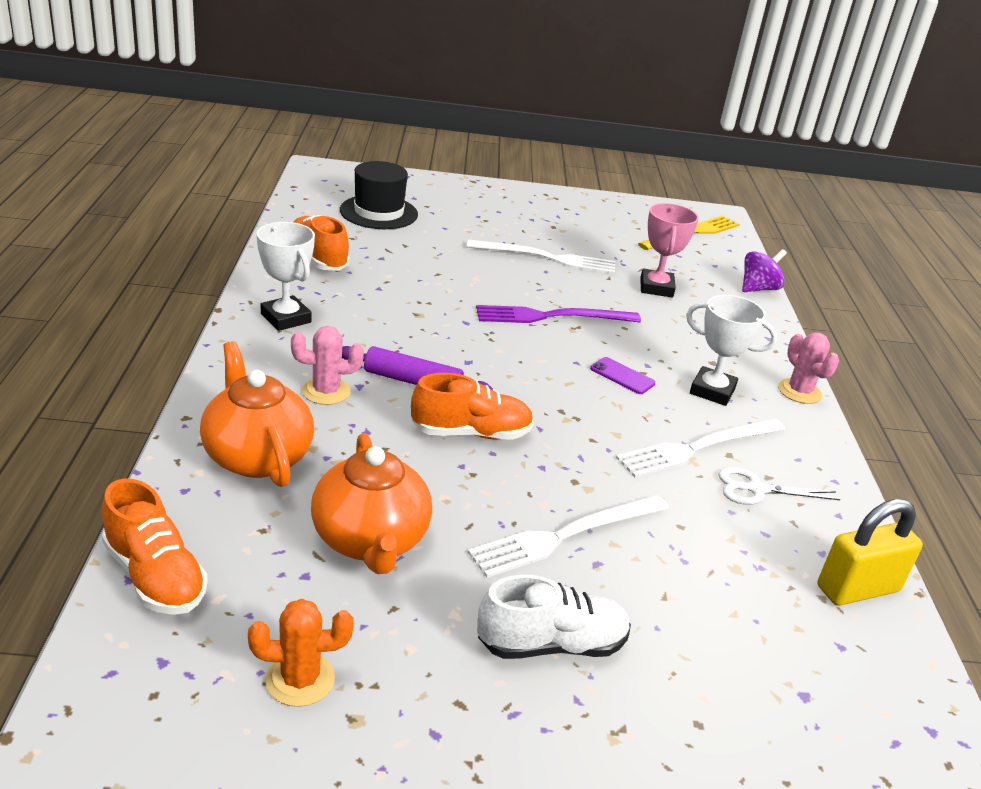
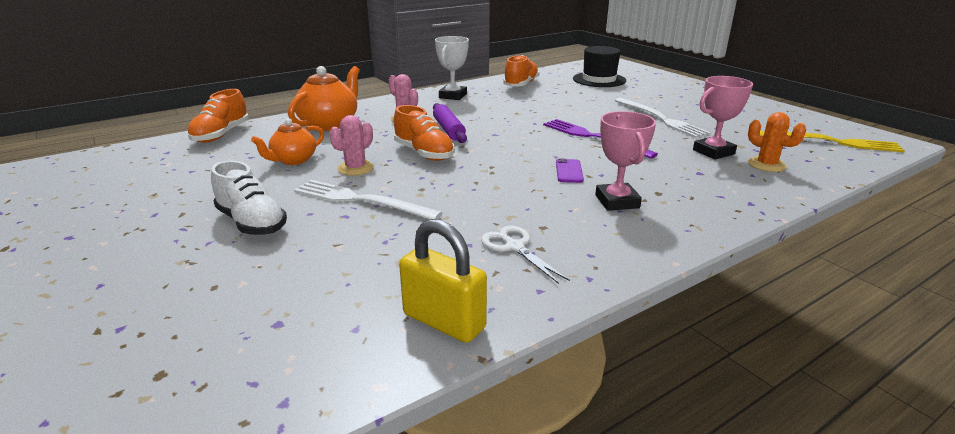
camera: 60 degrees right, 5 degrees down
orange cactus [248,599,353,707] -> orange cactus moved to [748,112,806,172]
orange teapot [311,433,432,574] -> orange teapot [251,118,324,165], size x0.64
white fork [616,418,785,478] -> none
white trophy [686,295,777,406] -> pink trophy [595,111,656,211]
purple spinning top [742,249,787,292] -> none
pink cactus [778,332,839,404] -> pink cactus moved to [329,115,374,176]

